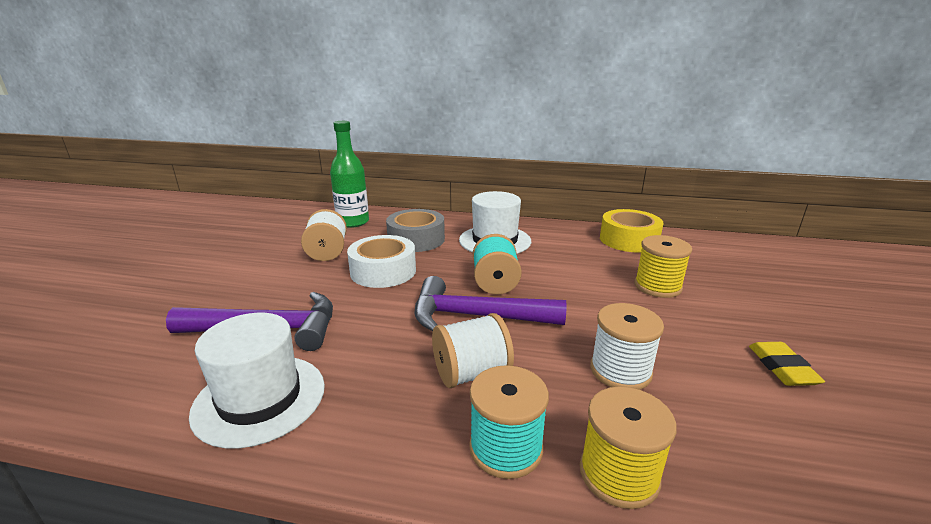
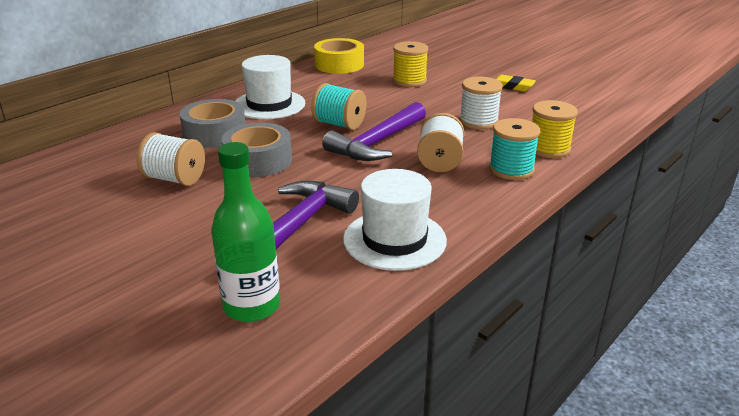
camera: 60 degrees left, 5 degrees up
green bottle [330,121,369,228] -> green bottle moved to [211,142,280,322]
white tape [347,235,416,288] -> grey tape [221,123,292,177]

